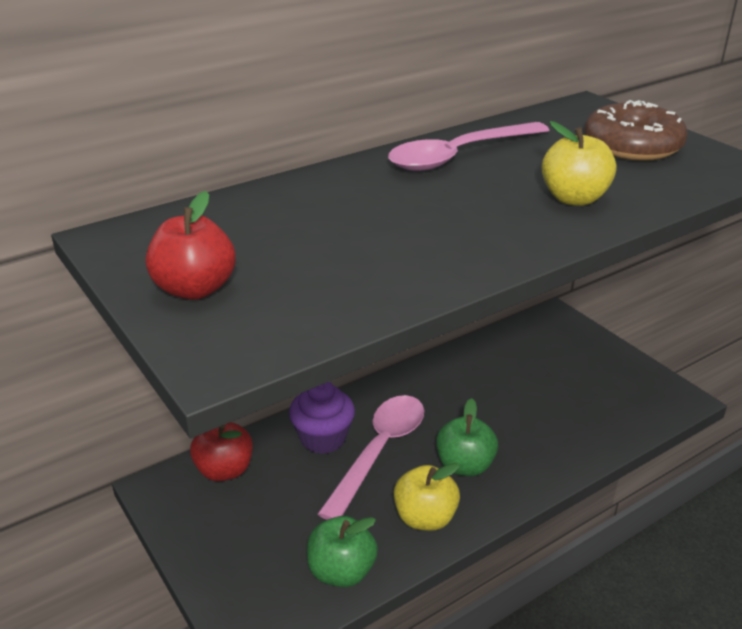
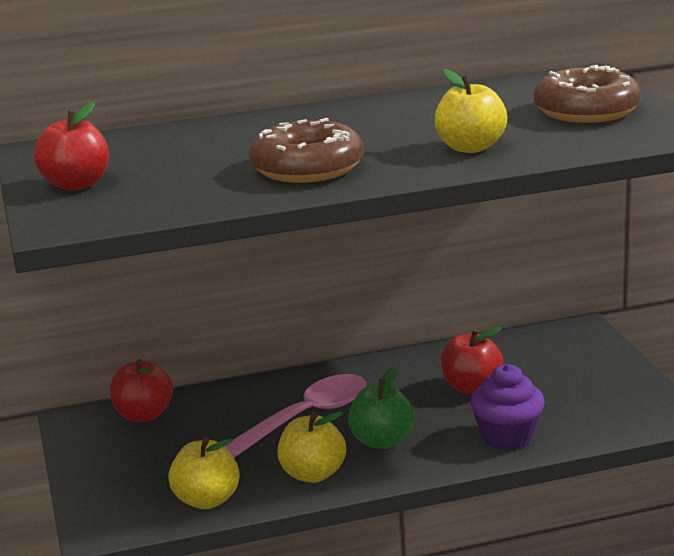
camera: 20 degrees right, 10 degrees down
purple cupcake [289,382,355,454] -> purple cupcake moved to [470,364,545,450]
green apple [307,516,378,587] -> yellow apple [168,437,240,509]
pink spoon [388,122,549,171] -> none
none -> brown donut [249,118,364,183]
none -> red apple [441,327,503,394]

